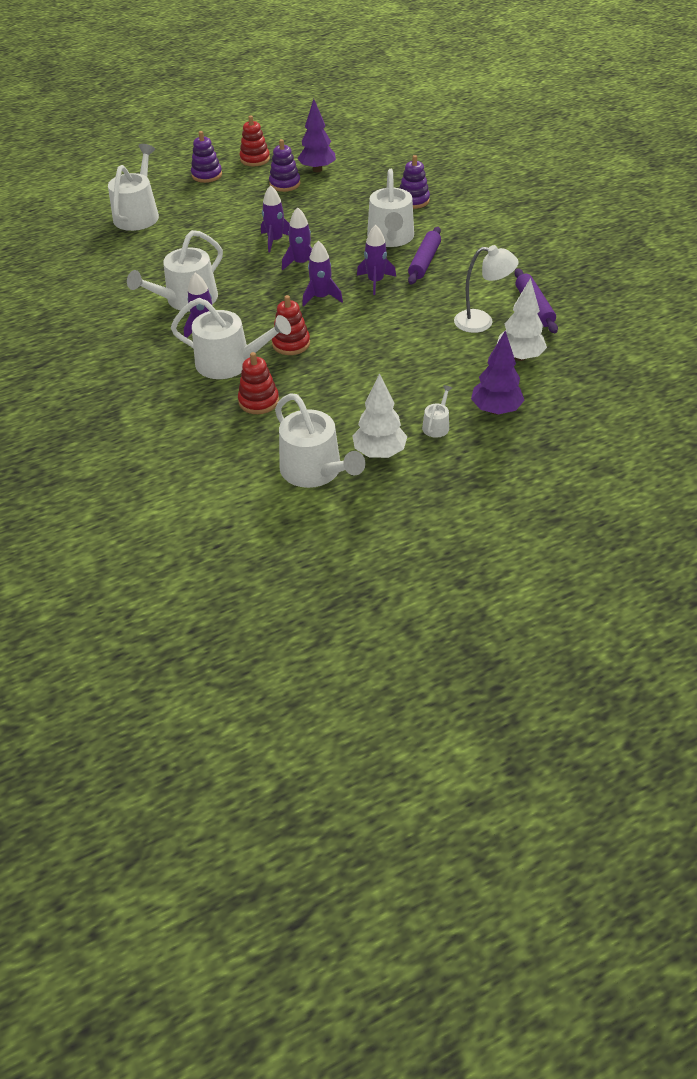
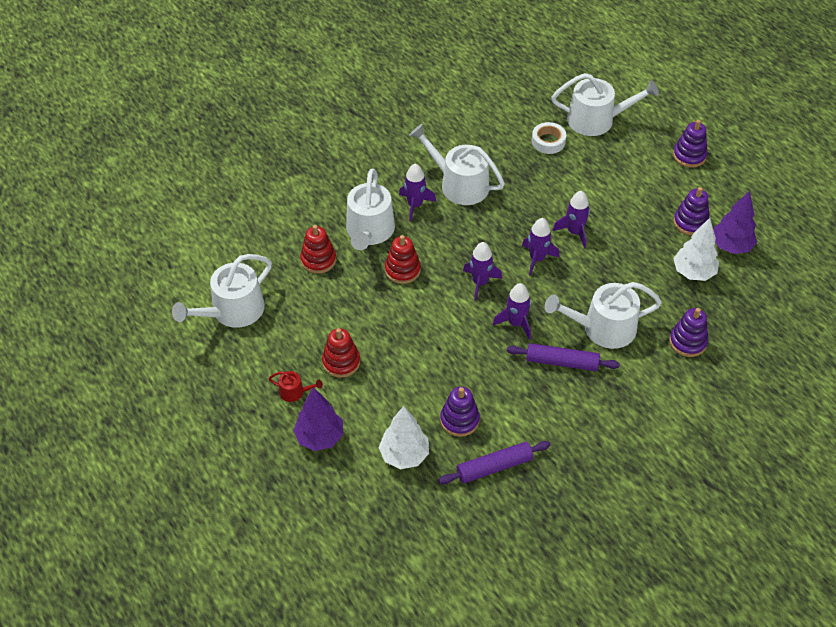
camera: 80 degrees right, 5 degrees up
red stacking toy [240,115,270,166] -> red stacking toy moved to [322,328,360,378]
white tree [352,373,407,458] -> white tree moved to [673,218,719,281]
white watering can [422,385,452,438] -> red watering can [269,371,323,402]
white lamp [454,245,519,333] -> purple stacking toy [440,387,480,437]
none -> white tape [532,122,566,154]

